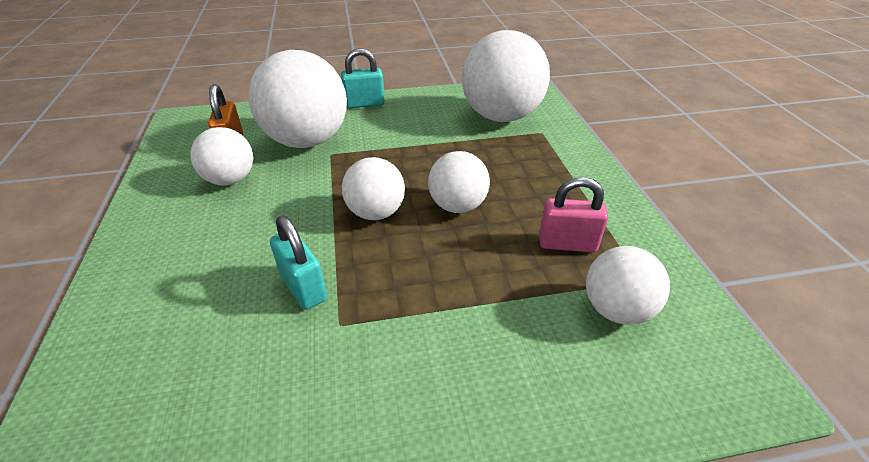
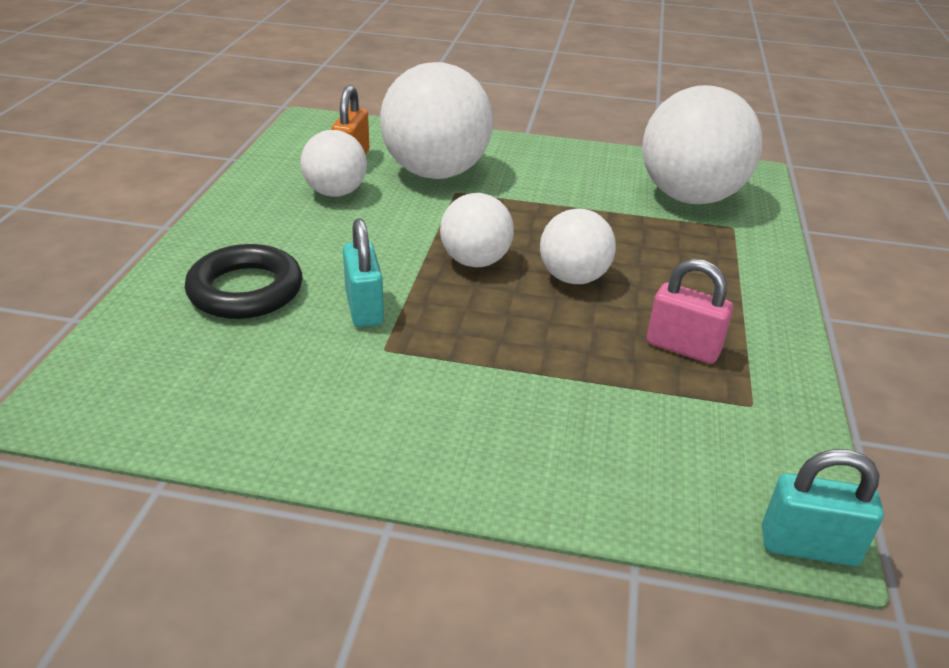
camera: 20 degrees right, 5 degrees down
turquoise padlock [341,48,385,108] -> turquoise padlock moved to [762,449,884,566]
white ball [586,246,670,325] -> none
none -> black ring [185,244,303,319]

